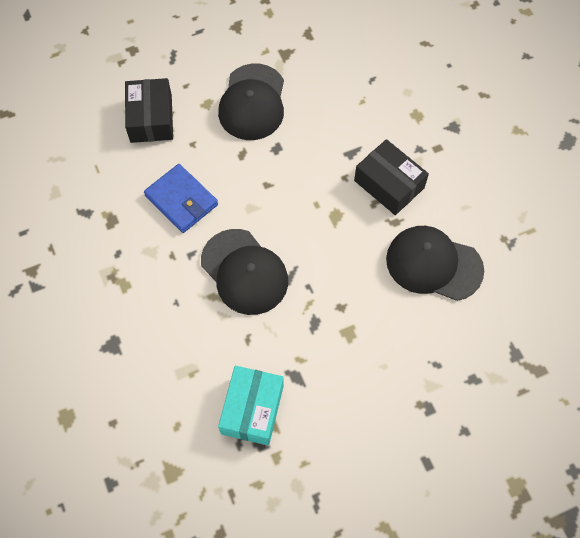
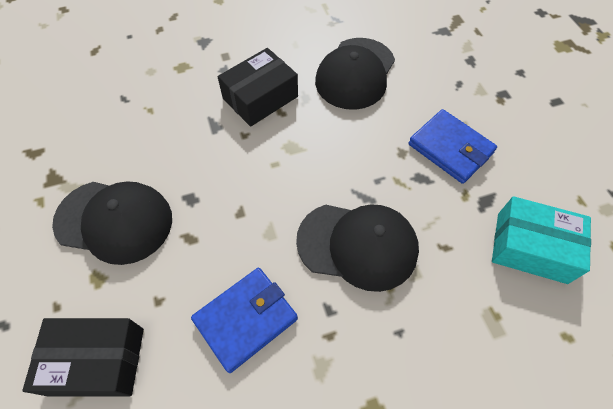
camera: 85 degrees left, 5 degrees down
black cap [201,229,288,315] -> black cap turned 45 degrees clockwise [296,204,419,292]
none -> blue wallet [409,109,497,184]

